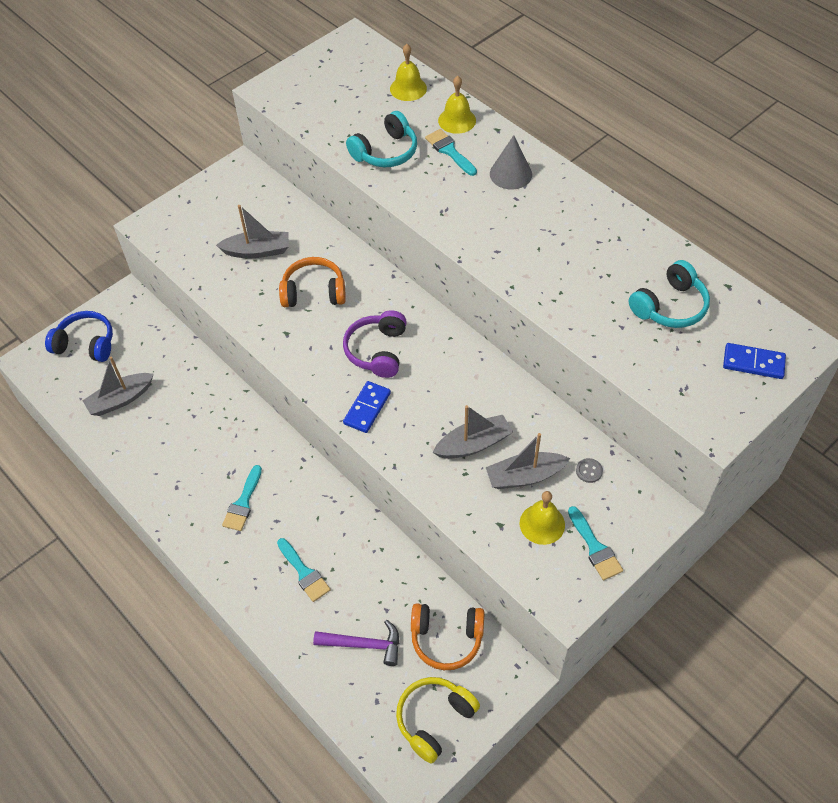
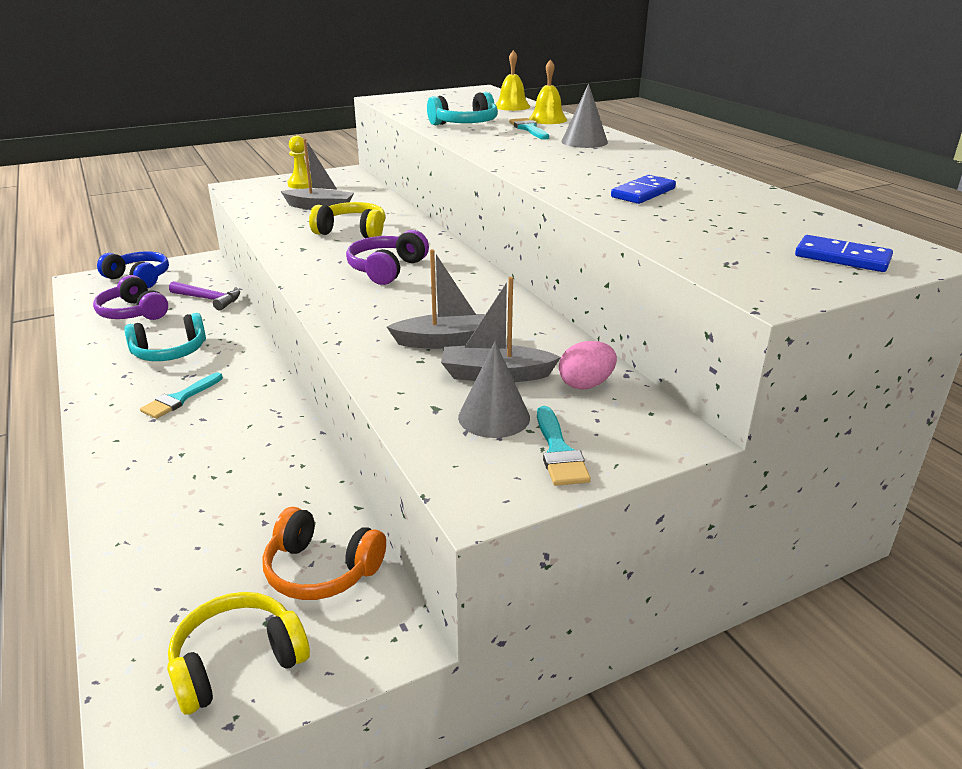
camera: 15 degrees right, 25 degrees down
grey boat [83,356,154,416] -> purple headphones [93,275,168,320]
turquoise brush [277,538,331,602] -> none
orange headphones [279,257,346,307] -> yellow headphones [309,202,385,238]
purple hammer [313,620,399,666] -> purple hammer moved to [169,281,240,311]
blue domino [343,381,391,433] -> blue domino moved to [611,175,676,204]
yellow bell [520,491,565,545] -> grey cone [458,342,530,438]
grey button [576,458,603,483] -> pink egg [559,341,617,390]
turquoise headphones [629,260,710,328] -> turquoise headphones moved to [124,313,206,361]
none -> yellow pawn [287,136,312,189]

